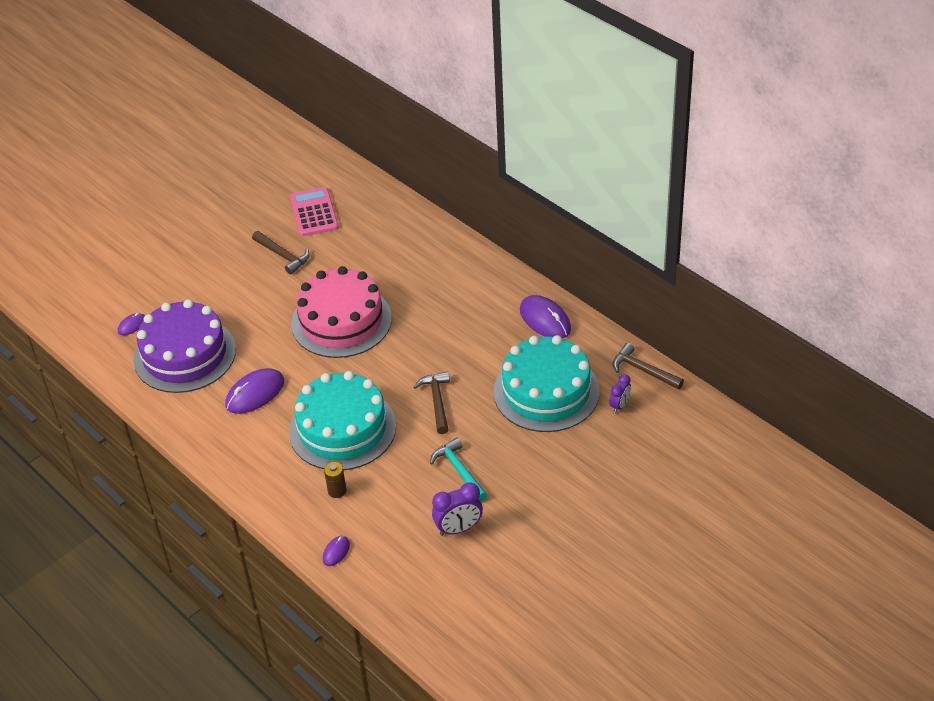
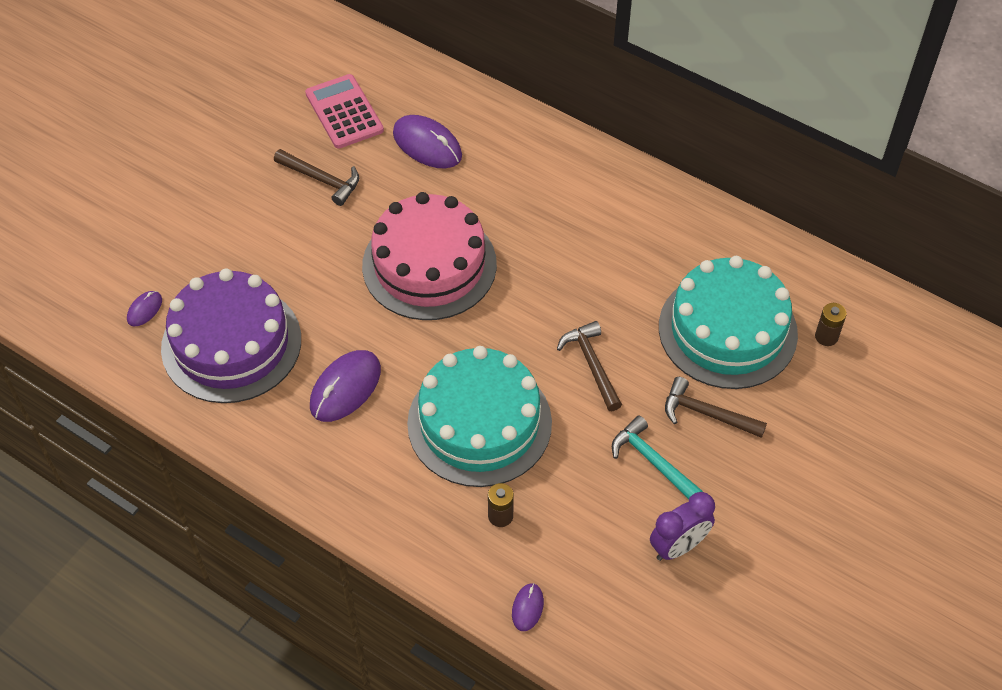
camera: 15 degrees left, 10 degrees up
purple mouse [520,295,571,338] -> purple mouse moved to [393,115,462,168]
purple clock [609,374,631,413] -> brown battery [815,303,847,346]
brown hammer [612,343,684,389] -> brown hammer moved to [665,377,767,438]

